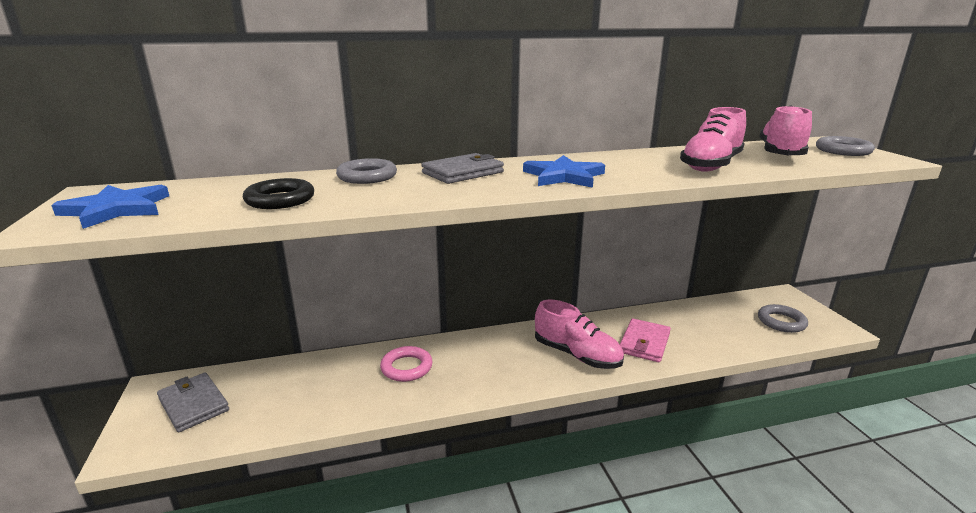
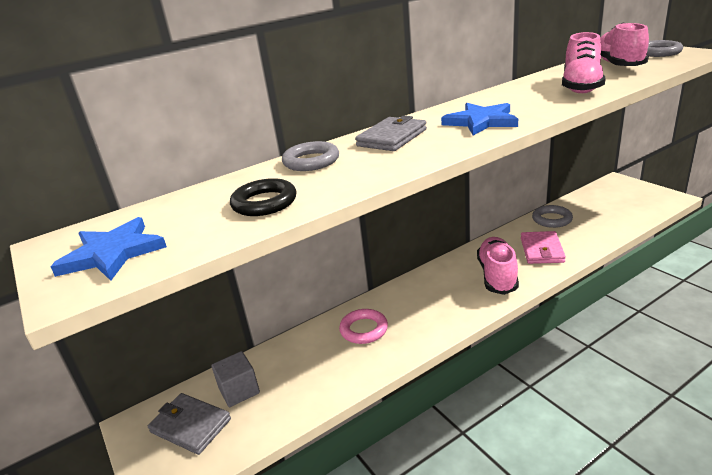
camera: 15 degrees left, 5 degrees up
pink shoe [535,300,624,369] -> pink shoe turned 105 degrees counterclockwise [477,237,519,295]
grey ring [758,304,808,333] -> grey ring moved to [532,205,573,228]
none -> grey cube [211,351,260,407]

